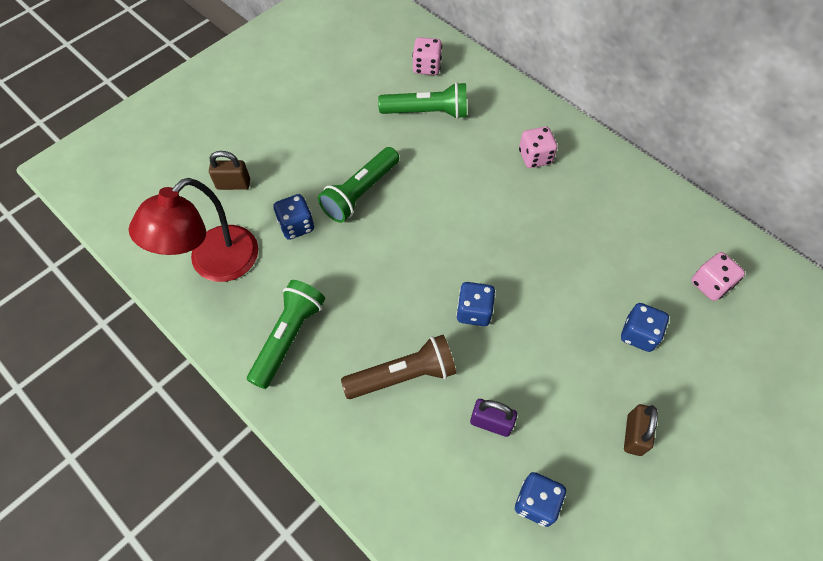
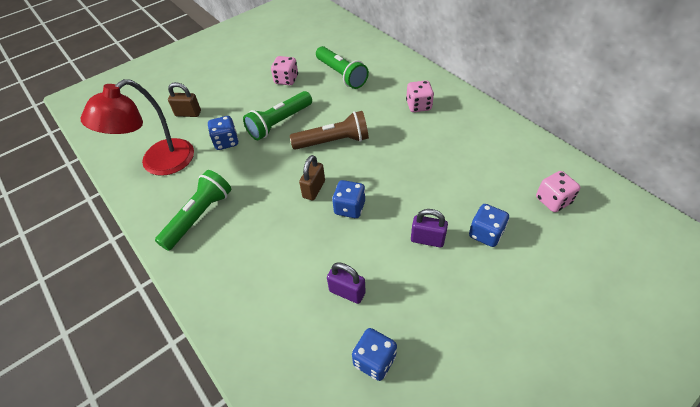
camera: 10 degrees right, 10 degrees down
brown flashlight [341,335,456,399] -> brown flashlight moved to [290,111,369,150]
green flashlight [378,82,467,119] -> green flashlight turned 45 degrees clockwise [316,46,369,89]
pink dice [412,37,442,75] -> pink dice moved to [271,56,298,85]
brown padlock [624,404,658,456] -> brown padlock moved to [299,155,325,200]
none -> purple padlock [411,209,448,248]

